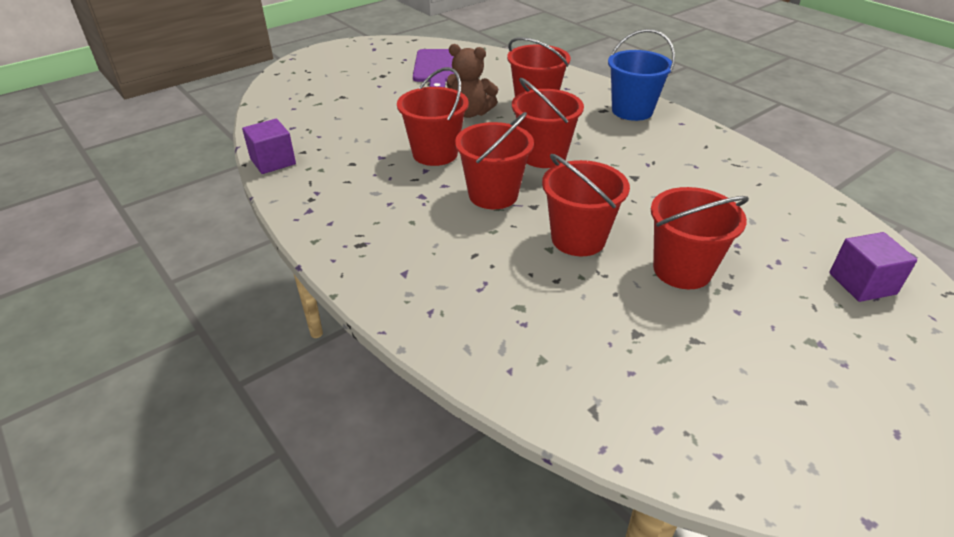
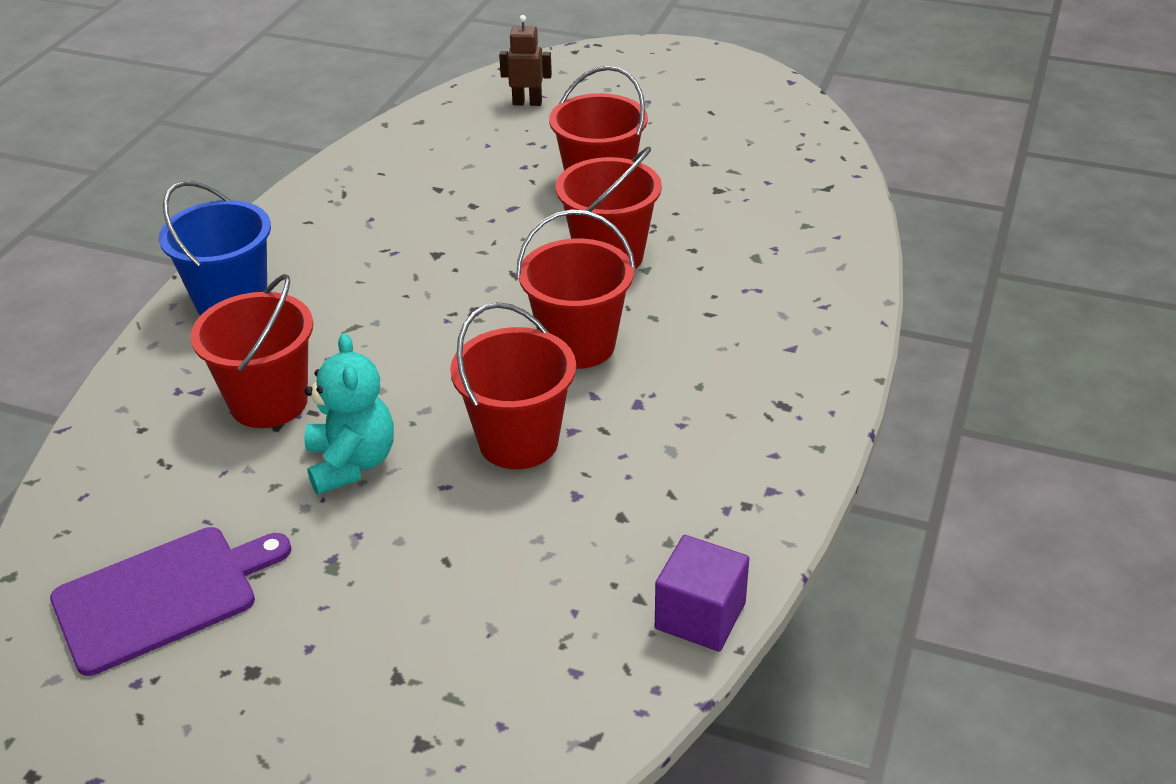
camera: 120 degrees left, 0 degrees up
brown teddy bear [447,44,498,118] -> turquoise teddy bear [304,333,394,495]
red bucket [512,78,584,168] -> none
purple cube [829,232,917,302] -> brown robot [499,15,552,106]

